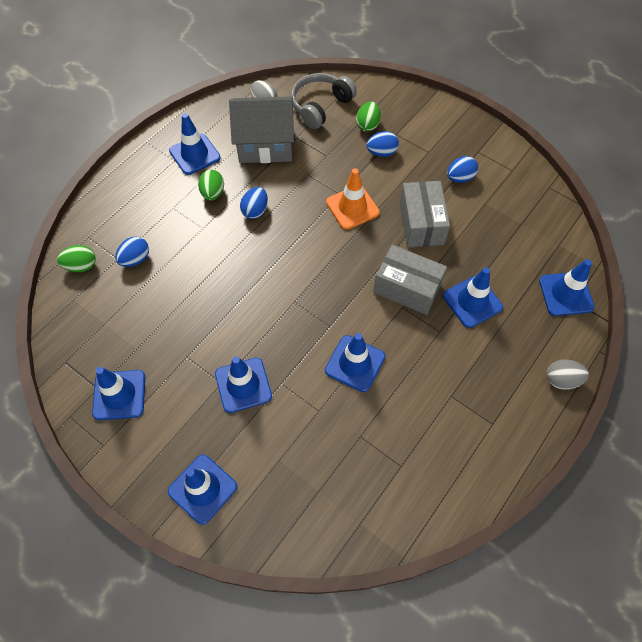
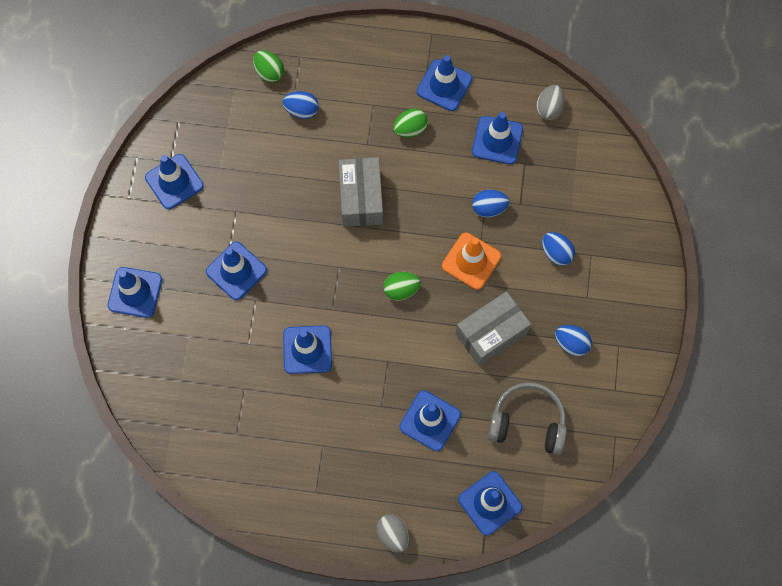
camera: 60 degrees right, 10 degrees up
grey house [229,97,294,163] -> blue traffic cone [472,112,523,164]
blue egg [240,187,268,219] -> blue egg moved to [472,190,509,218]
grey headphones [291,73,357,129] -> grey headphones moved to [488,382,567,455]
green egg [356,101,381,132] -> green egg moved to [383,272,421,301]
grey box [373,245,447,315] -> grey box moved to [339,157,383,227]

